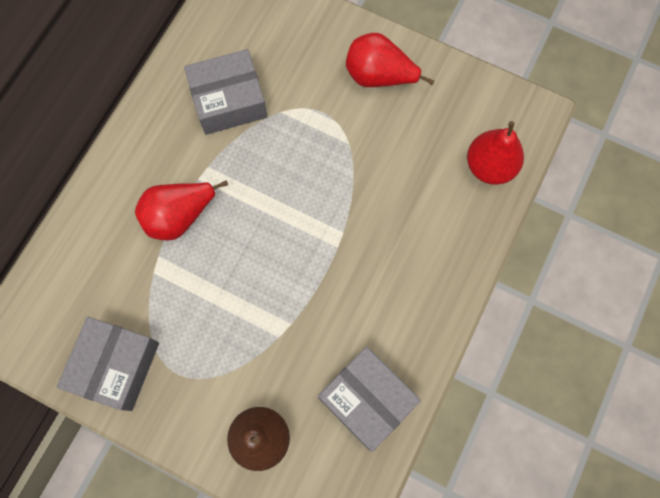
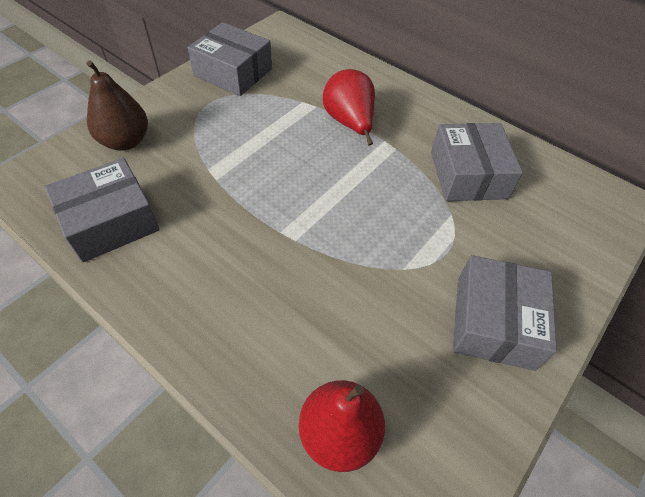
camera: 100 degrees right, 20 degrees down
red pear [346,33,434,87] -> grey box [453,255,557,371]

